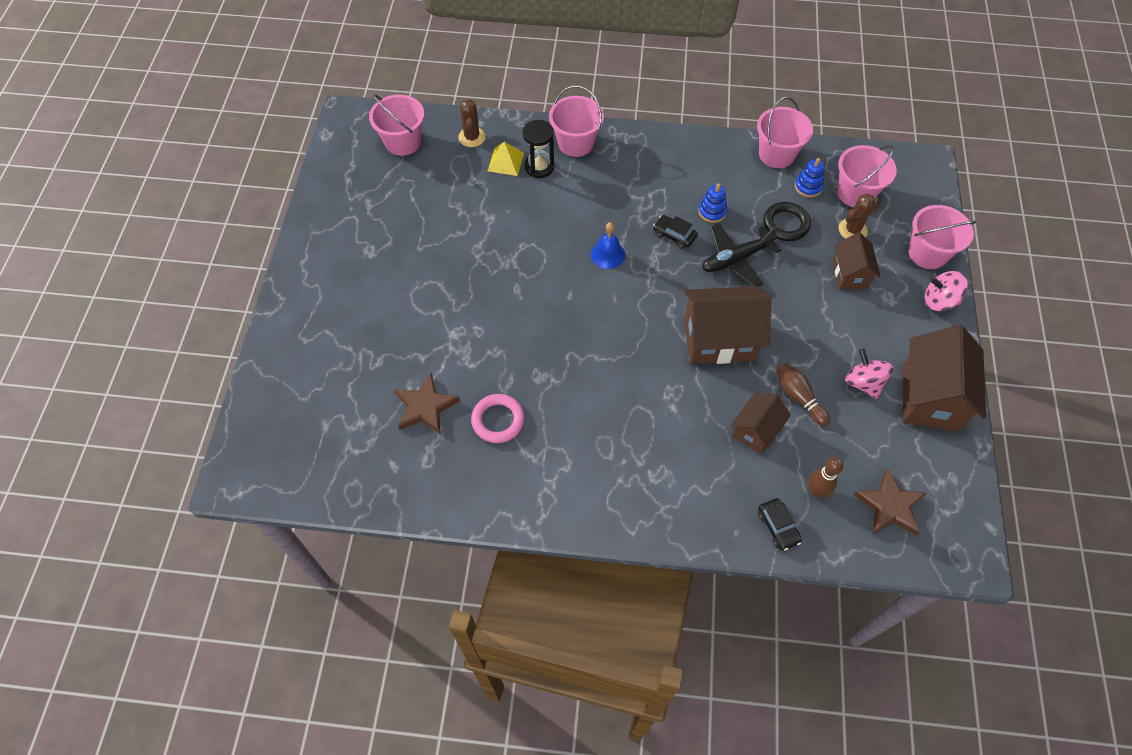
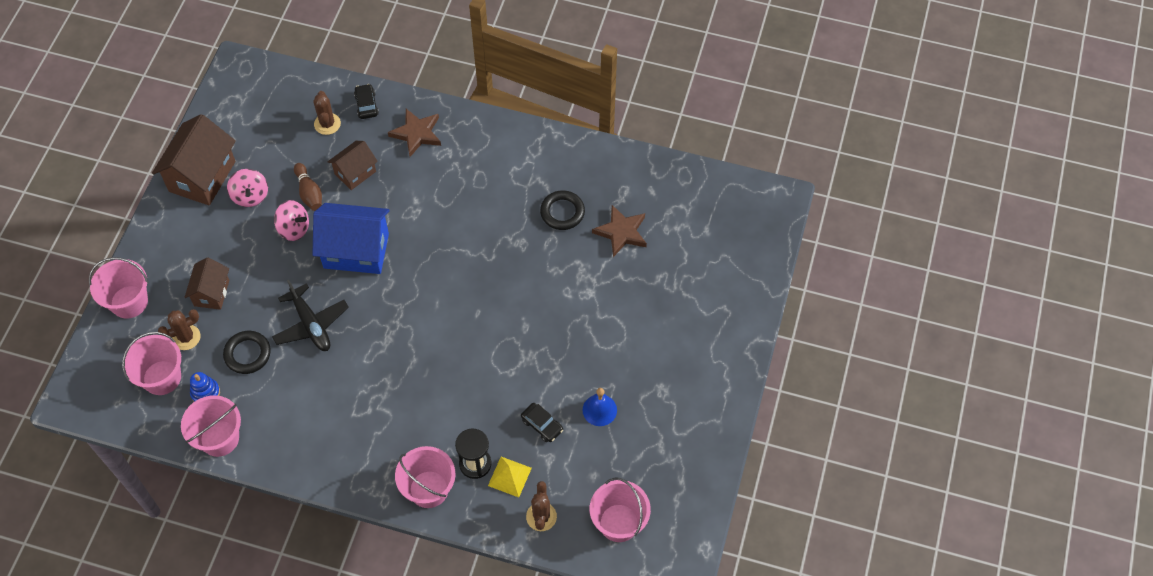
camera: 170 degrees left, 0 degrees up
pink ring [471,394,525,443] -> black ring [540,190,585,230]
blue bell [591,222,625,269] -> blue bell moved to [583,388,617,426]
black car [653,215,698,249] -> black car moved to [521,403,563,442]
brown house [684,286,771,364] -> blue house [312,203,390,274]
blue stacking toy [698,183,727,223] -> none
black plane [702,223,781,286] -> black plane turned 75 degrees clockwise [272,280,349,351]
brown bowling pin [808,457,843,497] -> brown cactus [313,91,341,135]
brown star [854,469,927,536] -> brown star moved to [388,109,441,157]
pink spinning top [925,271,968,311] -> pink spinning top moved to [274,200,309,241]

